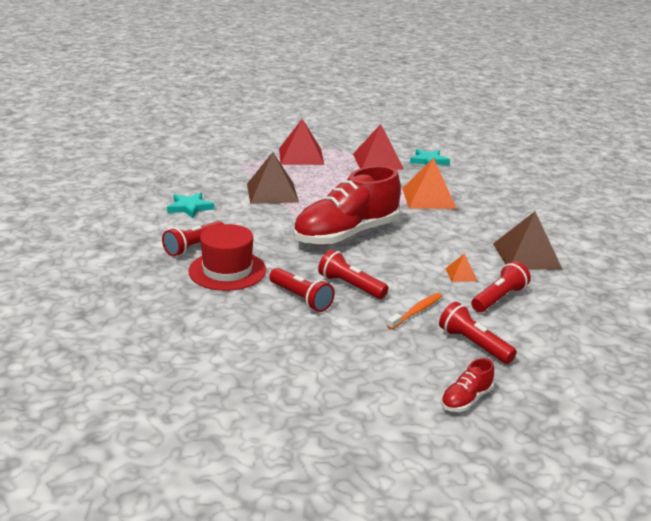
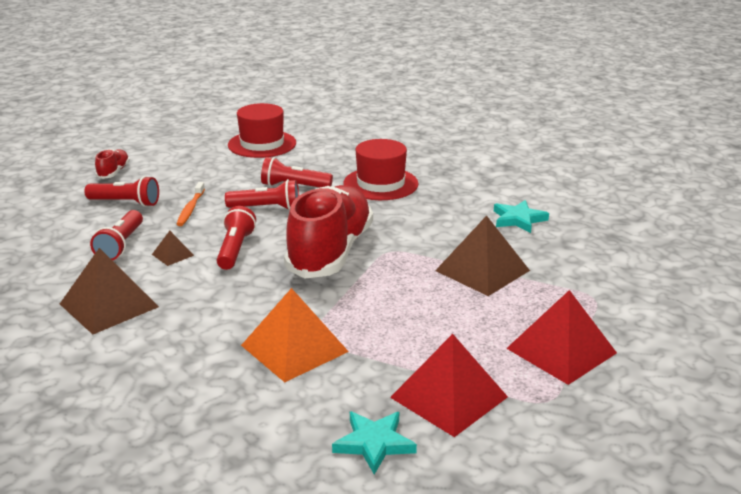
camera: 145 degrees right, 0 degrees up
red flashlight [162,221,224,257] -> red flashlight moved to [217,206,256,270]
orange pyramid [445,253,477,282] -> brown pyramid [152,231,194,266]
none -> red hat [228,103,296,158]

